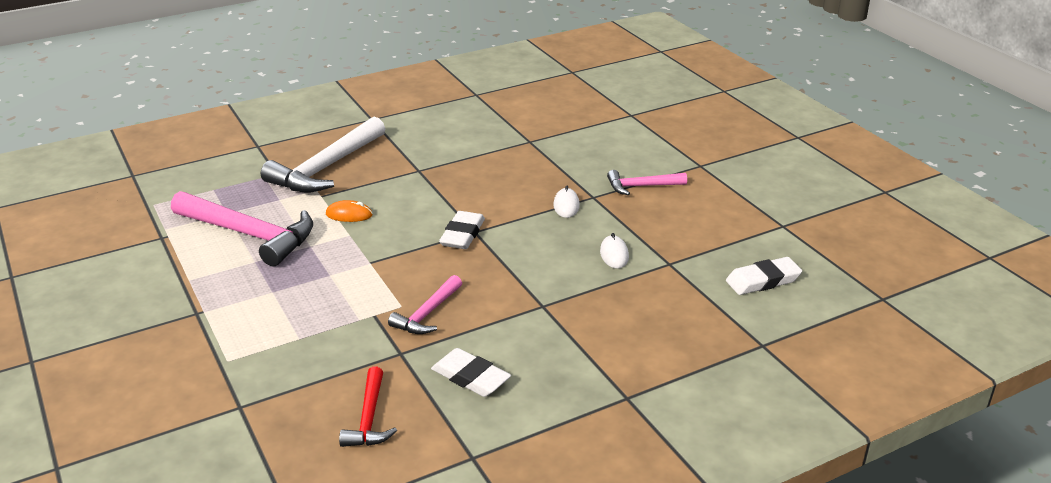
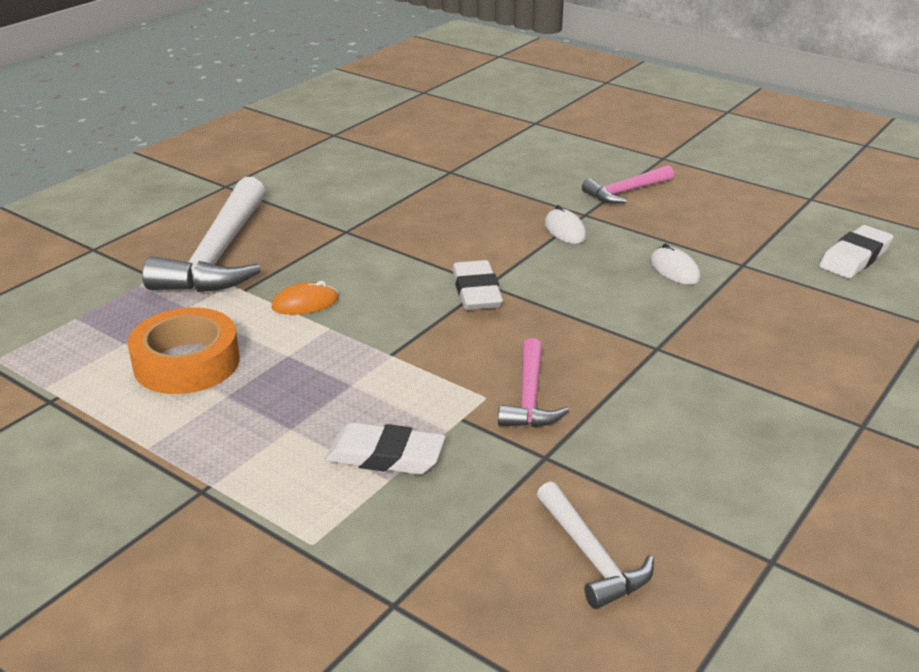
camera: 25 degrees left, 0 degrees up
pink hammer [171,191,313,266] -> orange tape [128,307,240,394]
red hammer [339,367,397,447] -> white hammer [537,482,654,609]
white eraser [431,348,511,397] -> white eraser moved to [325,422,445,475]

